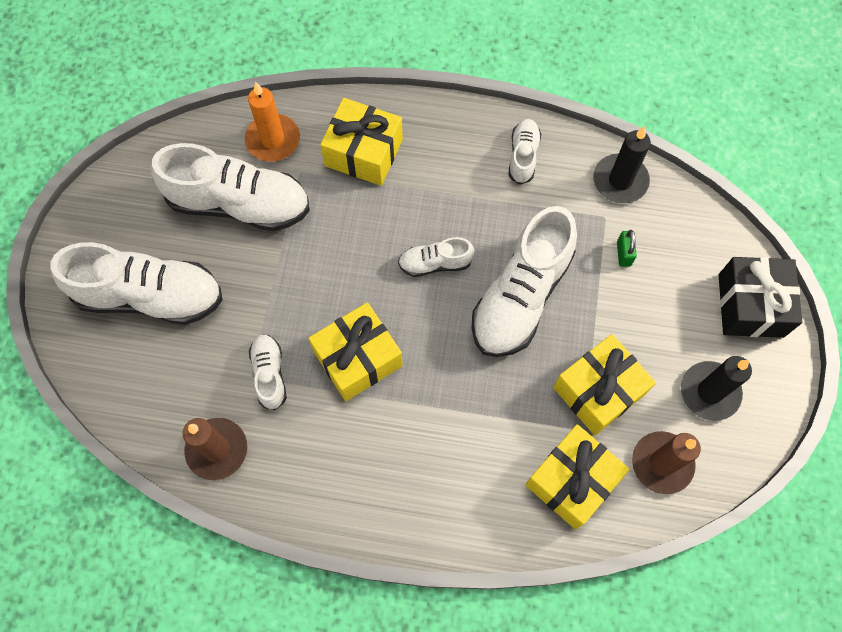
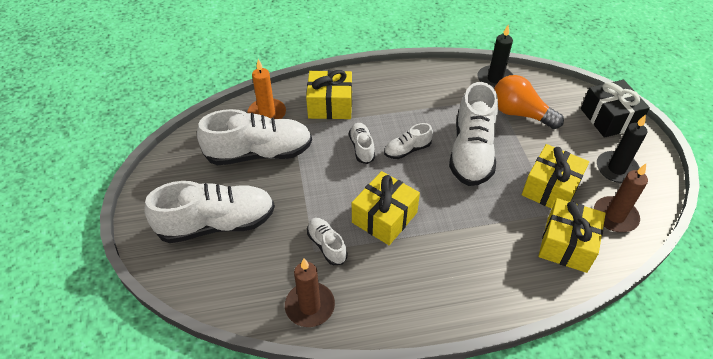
camera: 20 degrees left, 20 degrees down
white shoe [508,119,541,185] -> white shoe moved to [349,123,375,164]
green padlock [617,230,637,267] -> orange light bulb [494,75,564,129]

